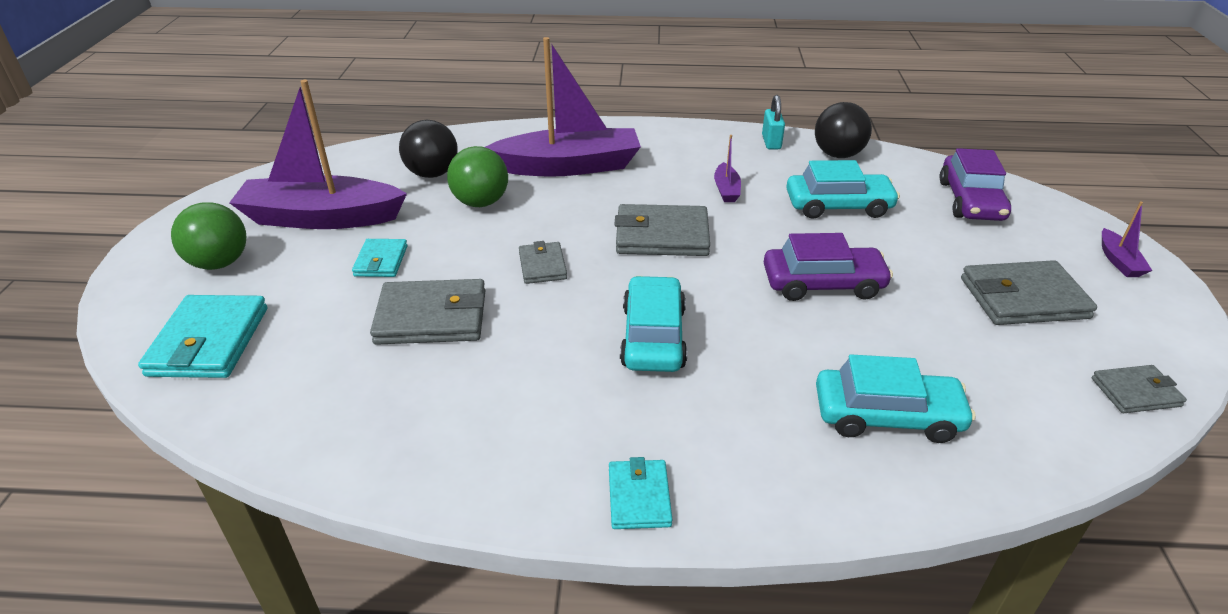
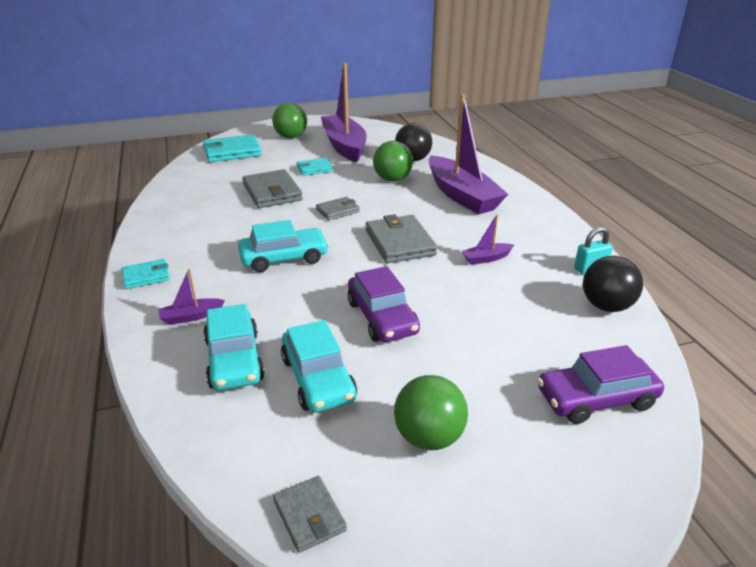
camera: 70 degrees right, 5 degrees down
turquoise car [786,160,900,219] -> turquoise car moved to [281,320,357,412]
grey wallet [961,260,1097,325] -> green ball [394,375,468,450]
purple boat [1102,201,1153,277] -> purple boat moved to [158,268,225,325]

